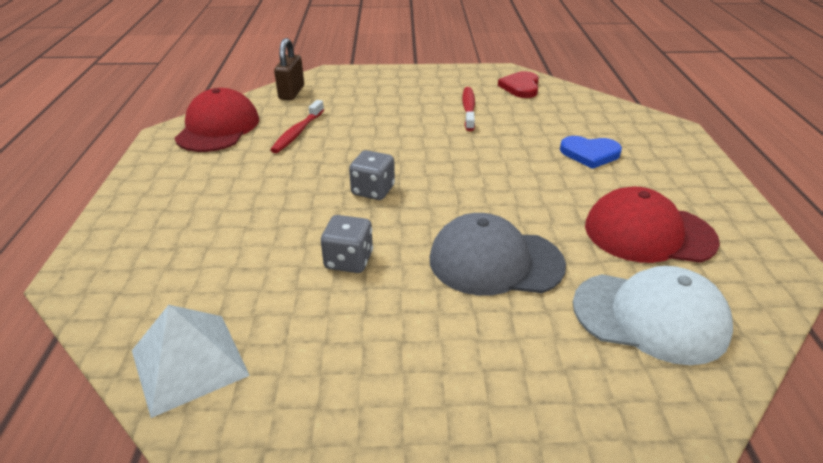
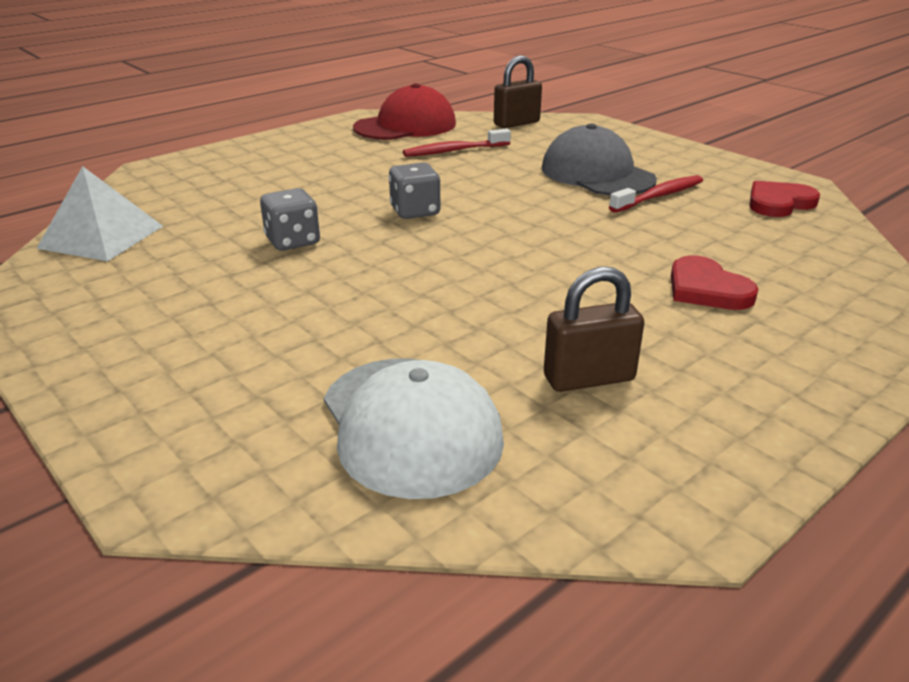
camera: 50 degrees right, 5 degrees down
grey cap [430,213,566,296] -> grey cap moved to [542,124,657,195]
blue heart [560,136,622,169] -> red heart [671,255,758,310]
red cap [585,187,720,263] -> brown padlock [544,266,644,392]

